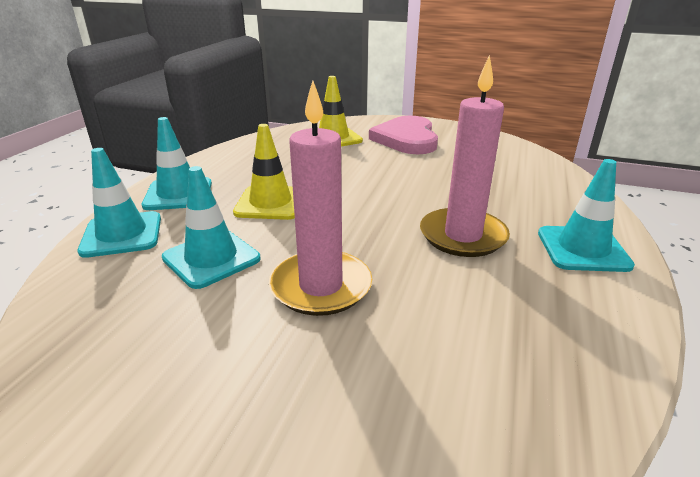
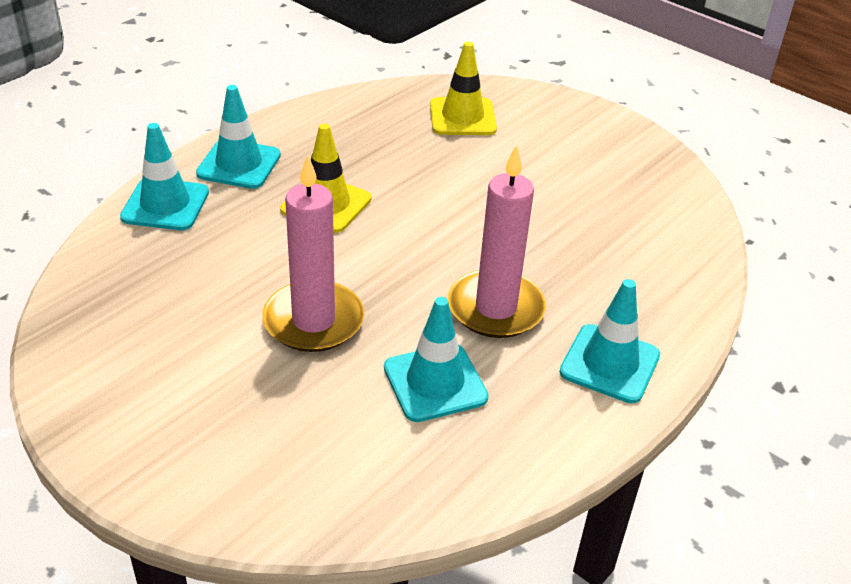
camera: 20 degrees right, 10 degrees up
turquoise traffic cone [162,166,260,289] -> turquoise traffic cone moved to [384,297,489,422]
pink heart [369,116,438,154] -> none

